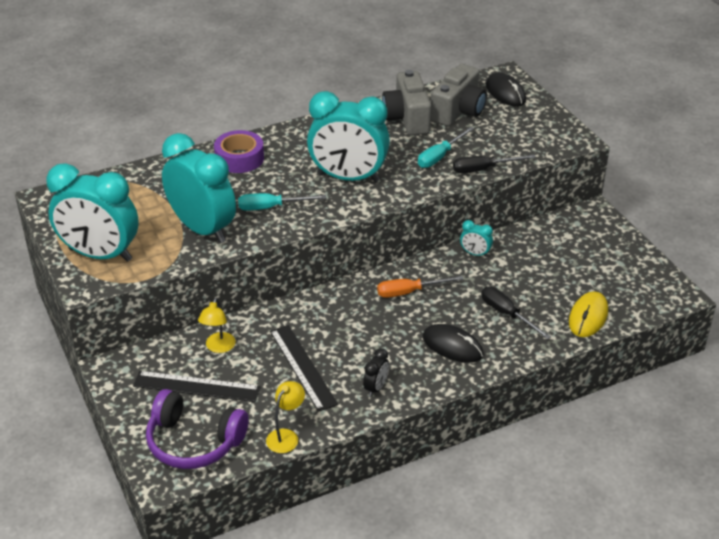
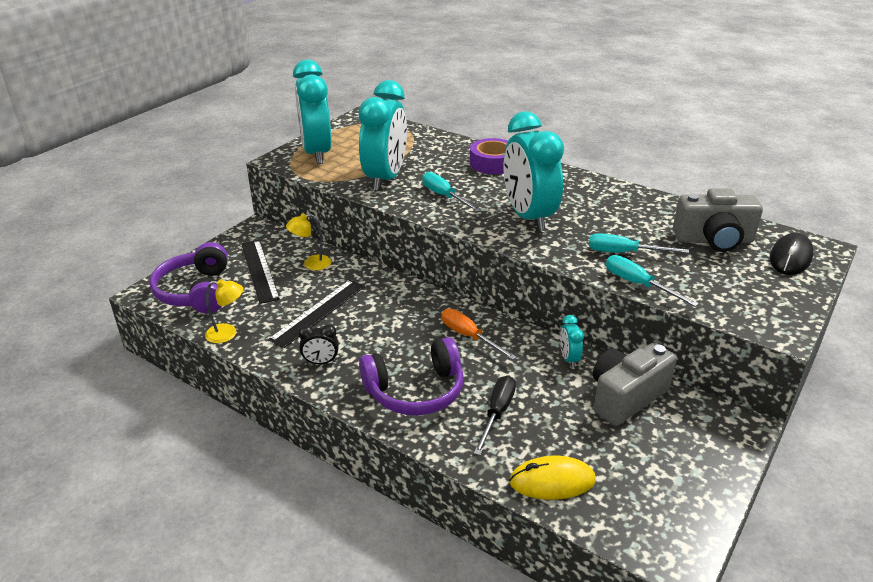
camera: 60 degrees right, 5 degrees down
grey camera [382,70,431,135] -> grey camera moved to [593,342,677,426]
black mouse [422,324,484,363] -> purple headphones [359,337,464,415]
black screwdriver [453,155,536,173] -> turquoise screwdriver [606,255,699,306]

